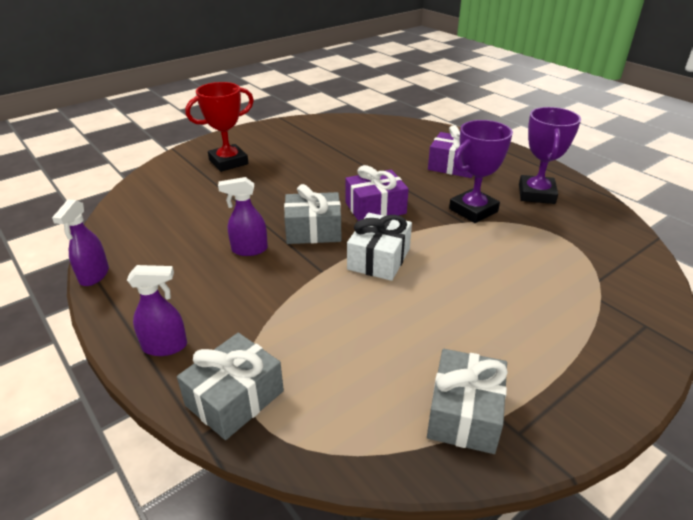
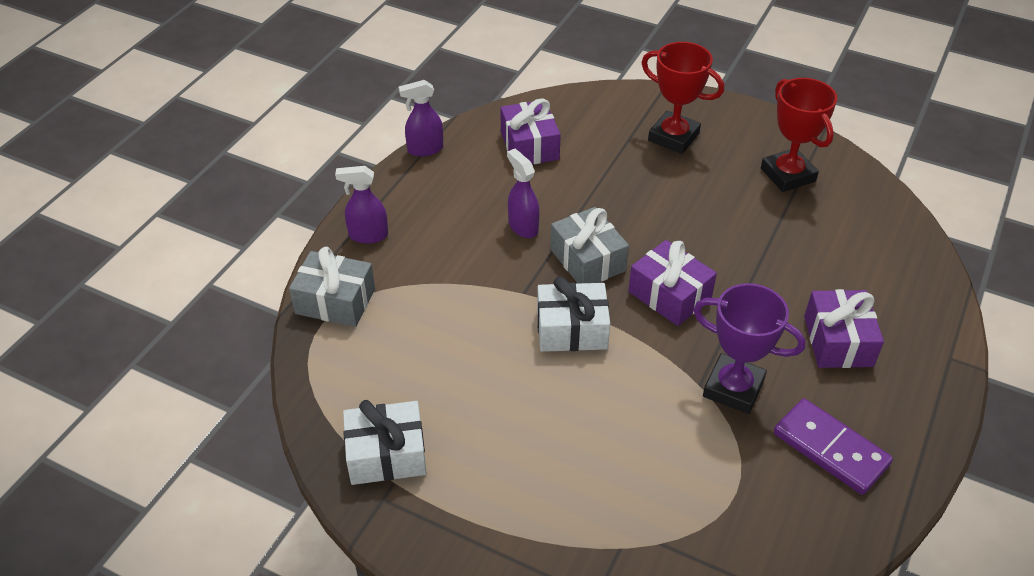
camera: 65 degrees right, 10 degrees up
purple spray bottle [127,265,187,356] -> purple spray bottle turned 120 degrees clockwise [335,166,388,244]
grey gift [427,349,508,454] -> white gift [343,400,427,485]
purple trophy [519,107,581,204] -> purple domino [774,398,893,495]
none -> purple gift [500,99,561,164]
none -> red trophy [761,78,837,192]

